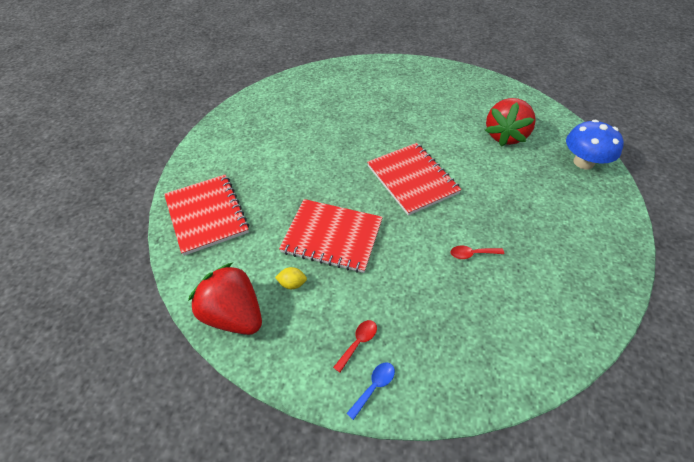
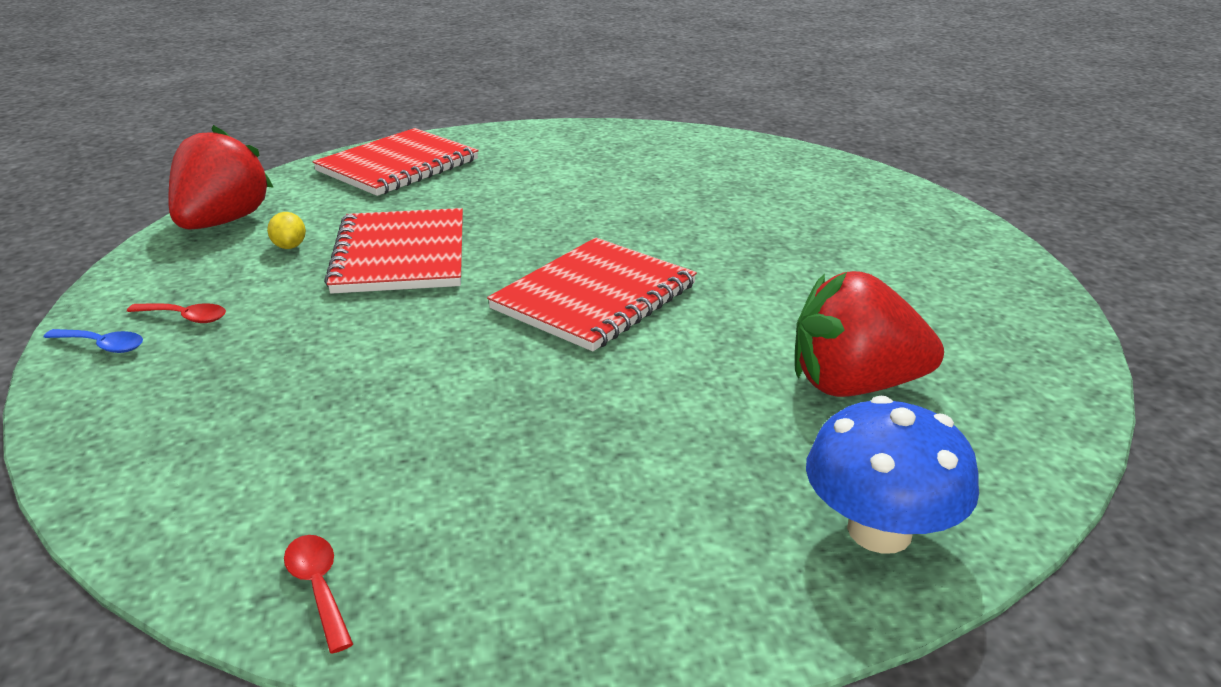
camera: 65 degrees right, 20 degrees down
red spoon [451,245,504,259] -> red spoon moved to [284,535,353,654]

